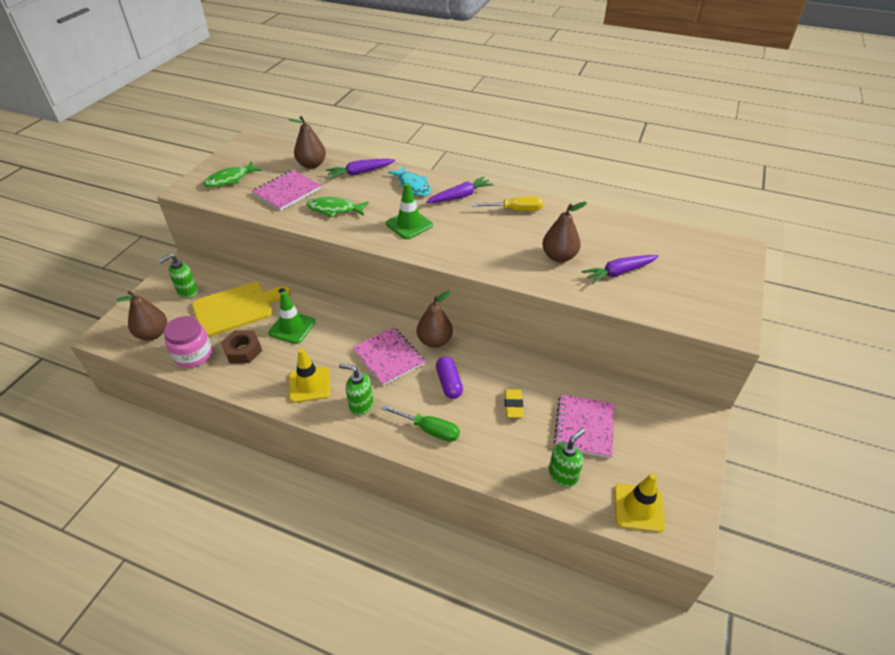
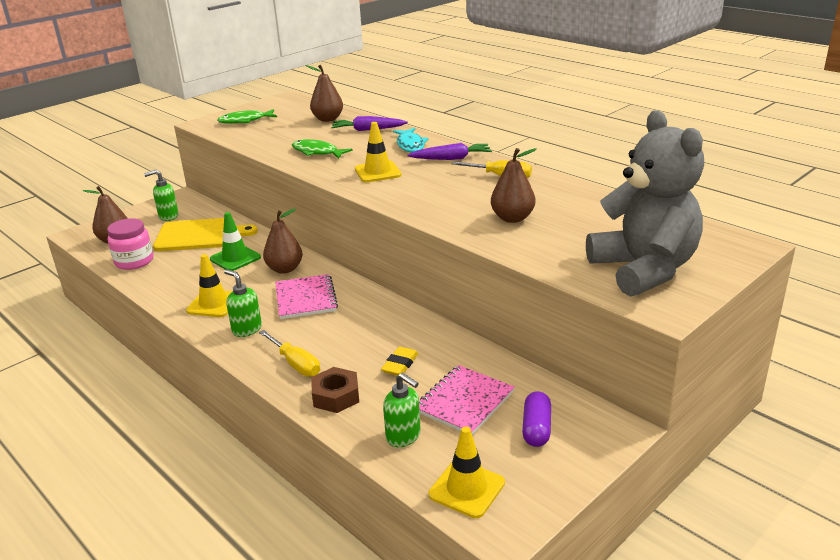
camera: 25 degrees right, 15 degrees down
brown nut [221,330,262,363] -> brown nut moved to [312,367,359,413]
pink notebook [252,170,321,211] -> none
green screwdriver [381,405,460,442] -> yellow screwdriver [259,330,320,377]
green traffic cone [386,183,433,239] -> yellow traffic cone [355,122,401,182]
brown pear [417,291,453,348] -> brown pear moved to [263,208,303,274]
purple capsule [436,357,463,399] -> purple capsule moved to [522,391,551,447]
green soap dispenser [549,428,585,487] -> green soap dispenser turned 60 degrees clockwise [383,373,421,447]
purple carrot [581,255,658,284] -> none
none -> grey teddy bear [586,110,704,297]

